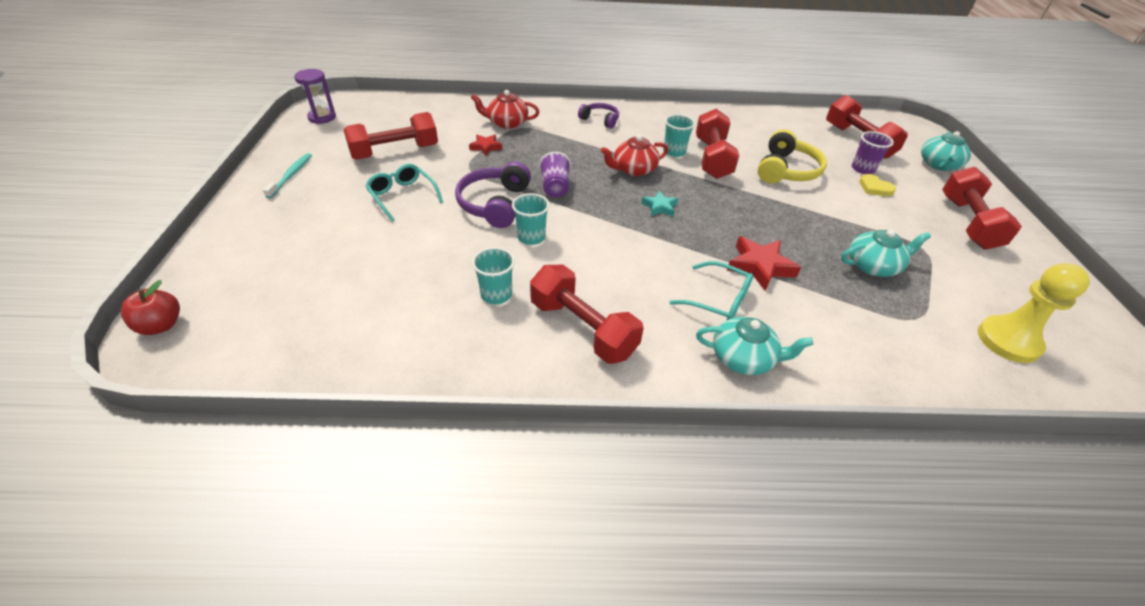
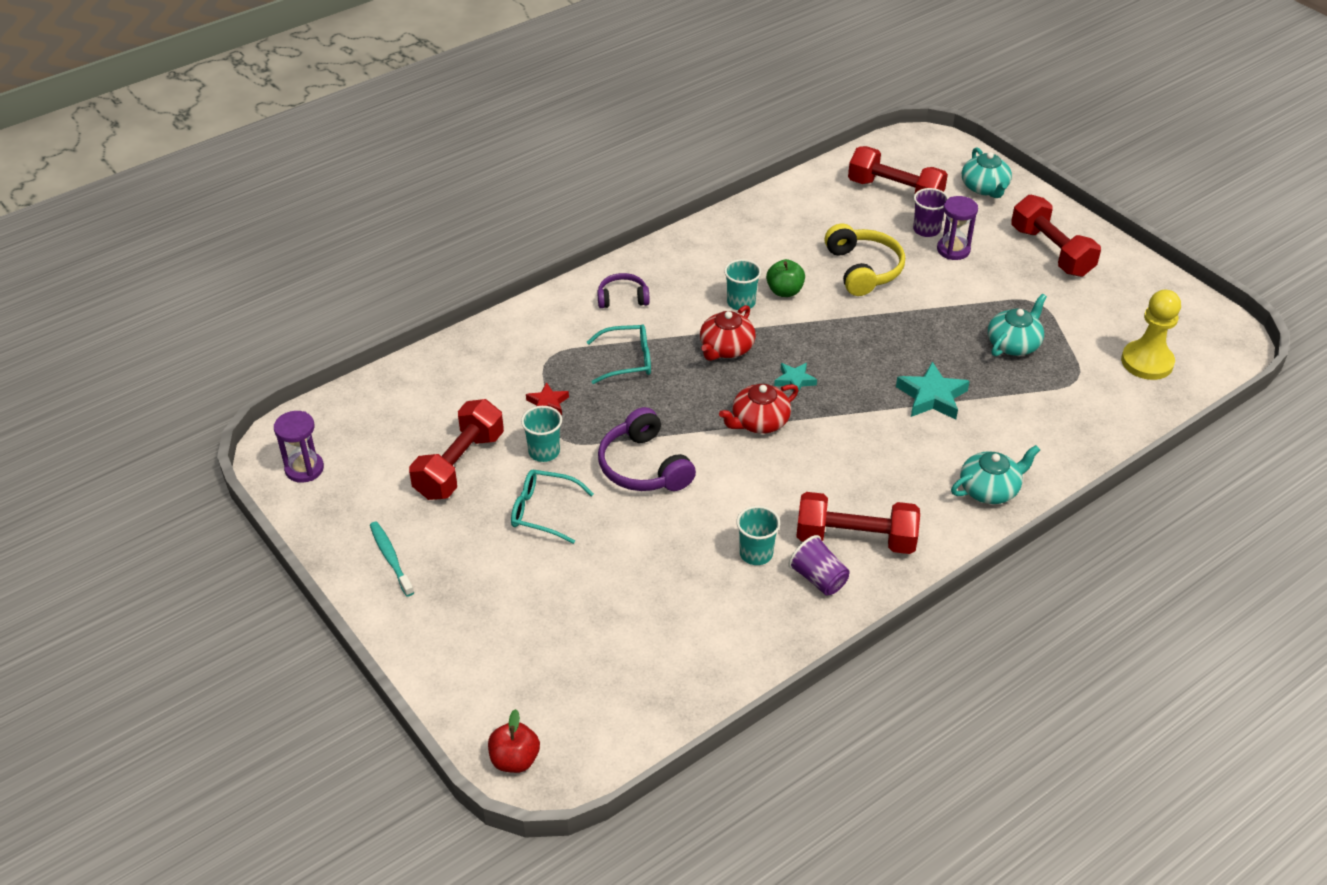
camera: 35 degrees left, 0 degrees up
red teapot [471,90,539,129] -> red teapot moved to [719,384,799,434]
turquoise cup [512,193,550,245] -> turquoise cup moved to [521,406,562,462]
purple cup [539,152,571,197] -> purple cup moved to [789,535,850,596]
turquoise glasses [669,261,753,320] -> turquoise glasses moved to [587,324,651,384]
red dumbbell [696,109,739,179] -> green apple [766,259,805,297]
red star [727,236,801,291] -> turquoise star [896,361,970,419]
yellow heart [859,174,896,196] -> purple hourglass [937,196,978,260]

